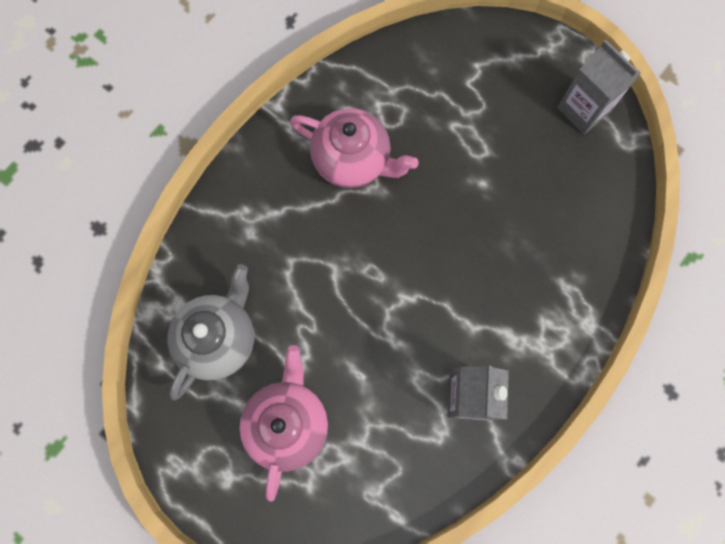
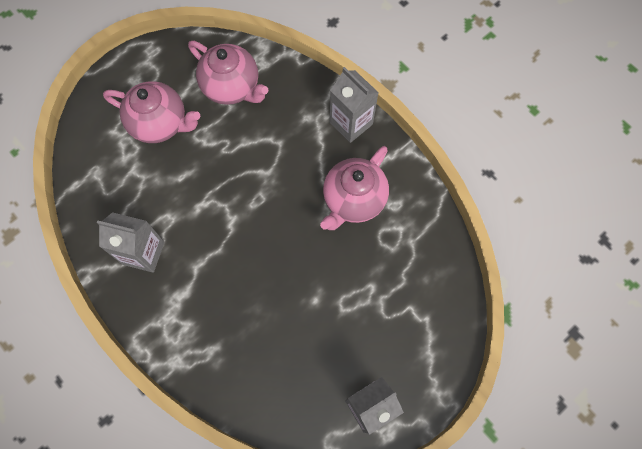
camera: 100 degrees right, 5 degrees down
grey teapot [168,264,254,400] -> pink teapot [188,41,268,105]
none -> grey carton [330,67,379,143]

